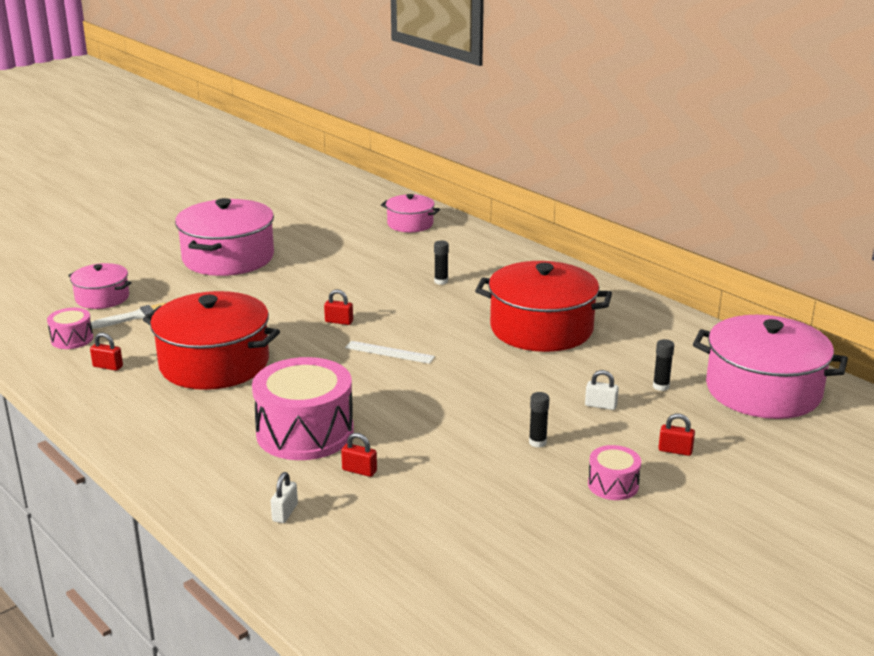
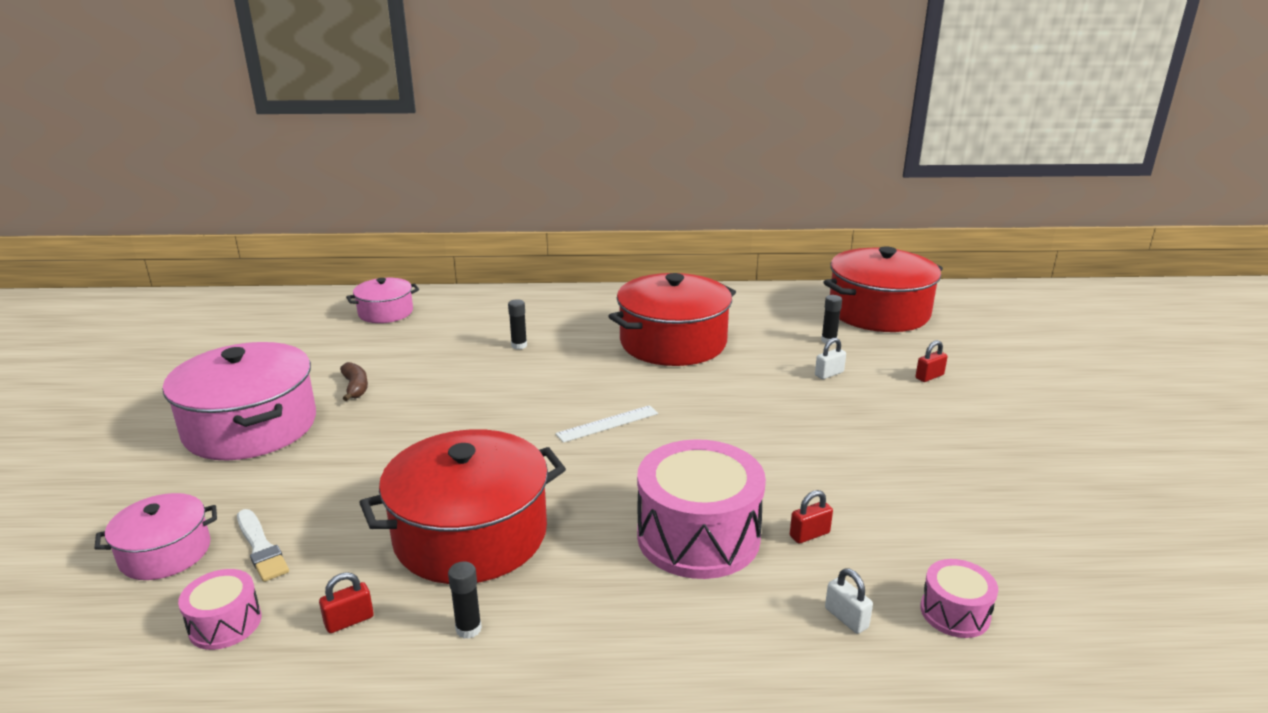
camera: 50 degrees left, 0 degrees up
white brush [91,302,166,329] -> white brush turned 135 degrees clockwise [237,509,289,582]
red padlock [324,289,353,325] -> none
black glue stick [529,392,549,448] -> black glue stick moved to [448,561,482,639]
pink drum [588,445,641,500] -> pink drum moved to [920,559,998,638]
pink pot [693,315,848,419] -> red pot [823,246,943,332]
none -> brown banana [340,362,368,401]

